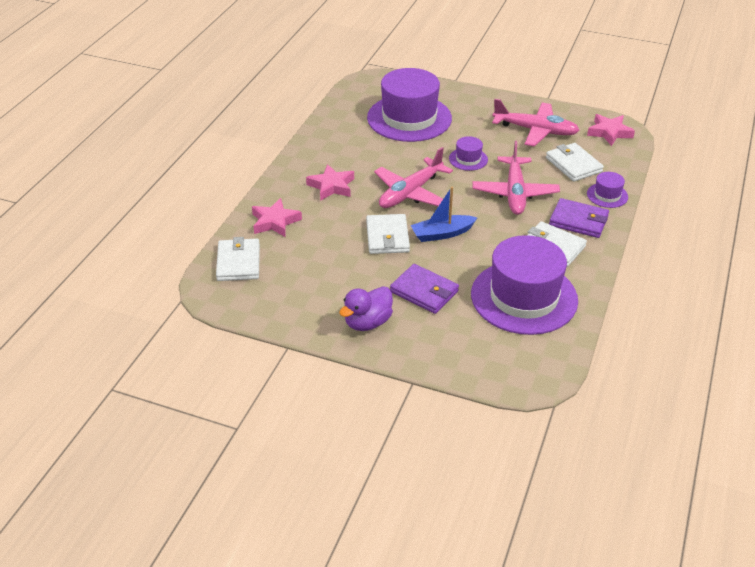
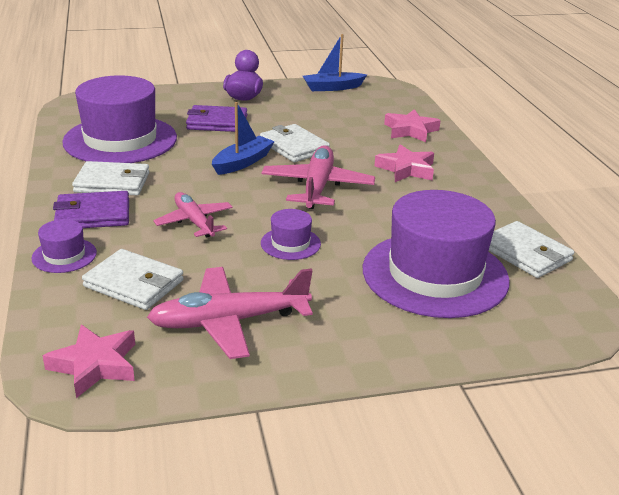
camera: 145 degrees right, 10 degrees down
white wallet [216,237,260,281] -> white wallet moved to [489,221,574,278]
pink plane [473,141,560,215] -> pink plane [153,192,233,237], size x0.66
none -> blue boat [303,34,367,91]

